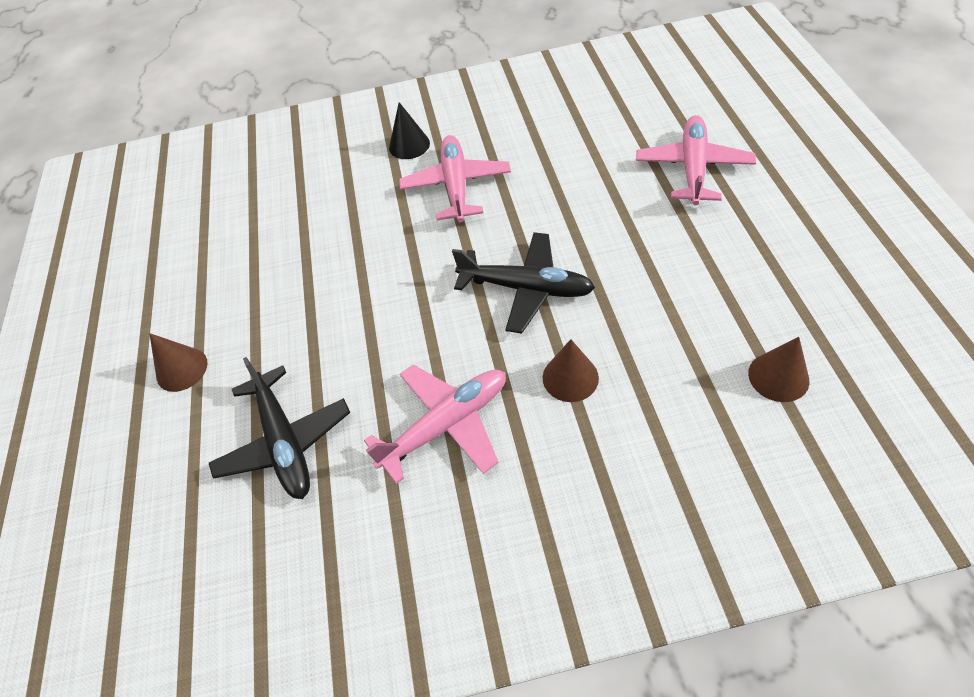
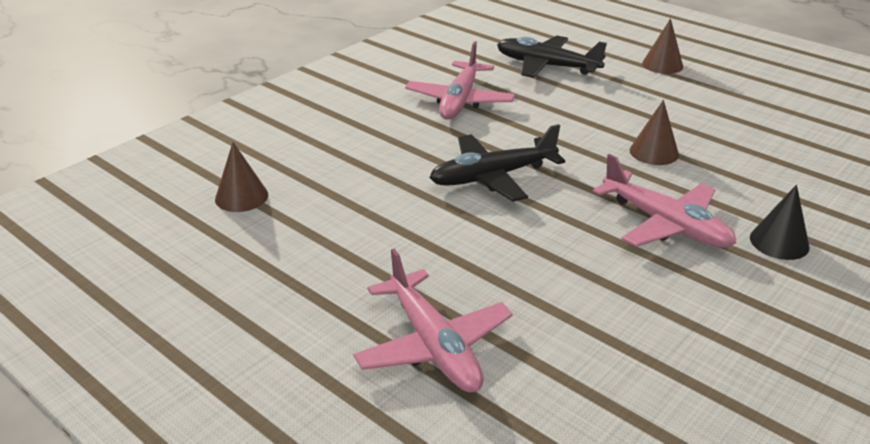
camera: 135 degrees right, 20 degrees down
brown cone [543,339,599,402] -> brown cone moved to [630,100,679,165]

